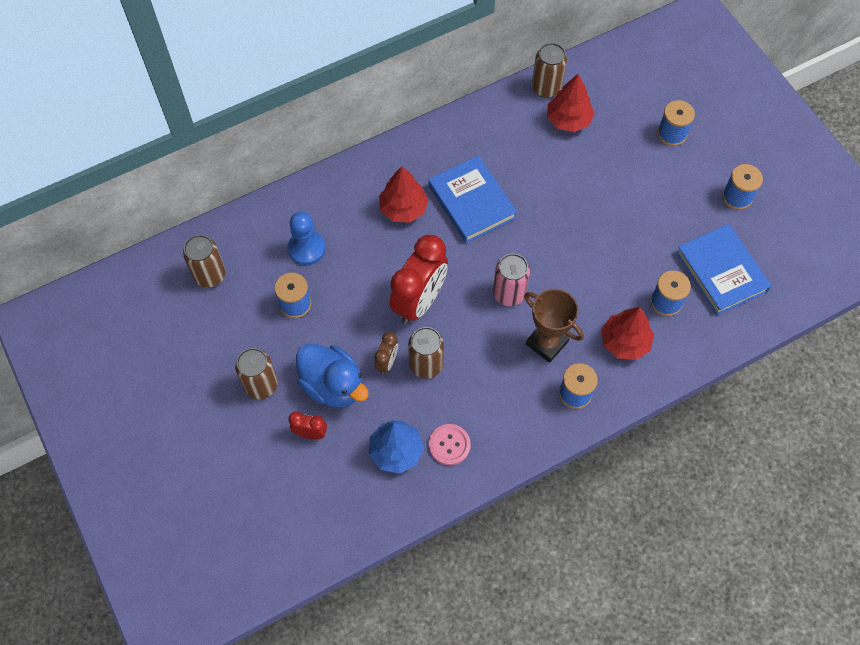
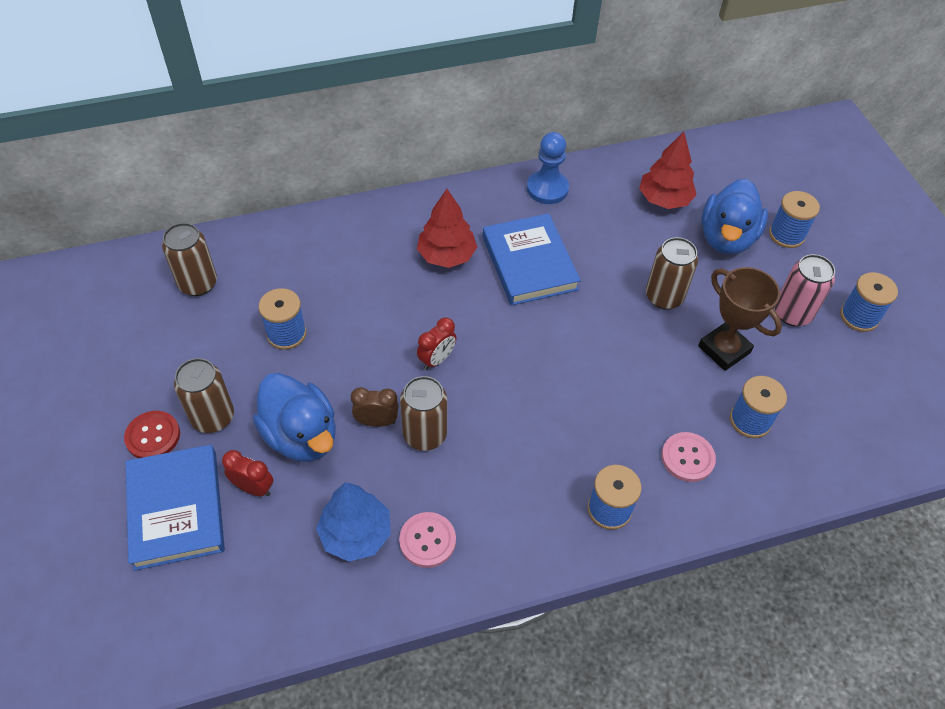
camera: 10 degrees right, 10 degrees down
blue pawn [288,212,326,265] -> blue pawn moved to [527,132,569,204]
brown clock [375,332,398,374] -> brown clock turned 120 degrees counterclockwise [351,387,399,427]
red clock [389,235,448,324] -> red clock [417,317,456,370], size x0.47
pink can [493,254,530,306] -> pink can moved to [775,254,835,326]
brown trophy [524,289,584,363] -> brown trophy moved to [698,267,782,371]
brown can [532,43,567,98] -> brown can moved to [646,237,698,310]
red tree [601,307,654,360] -> pink button [661,432,716,482]
blue book [676,224,771,315] -> blue book moved to [126,445,225,571]
none -> red button [124,411,180,458]
none -> blue duck [702,179,768,254]

